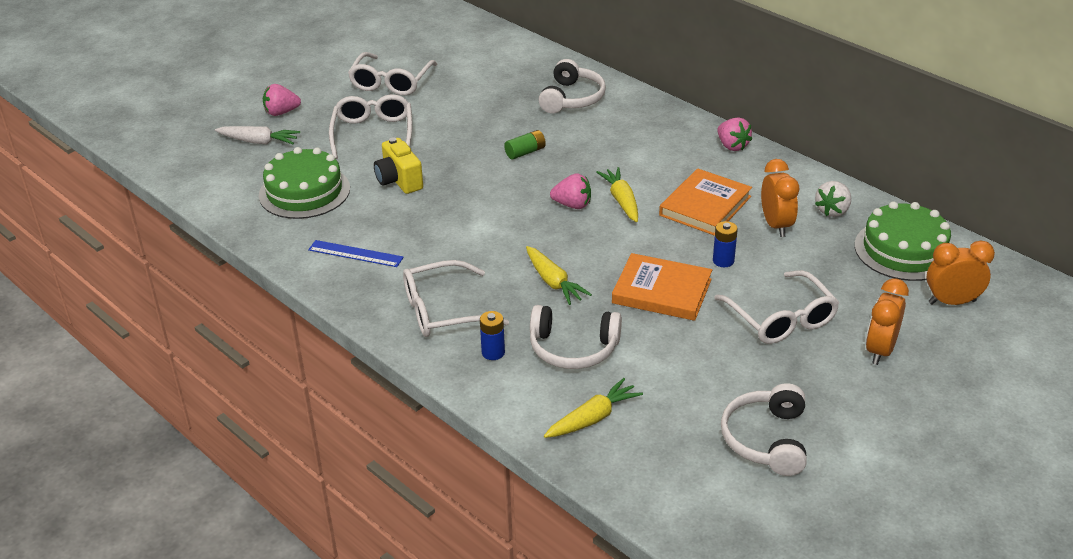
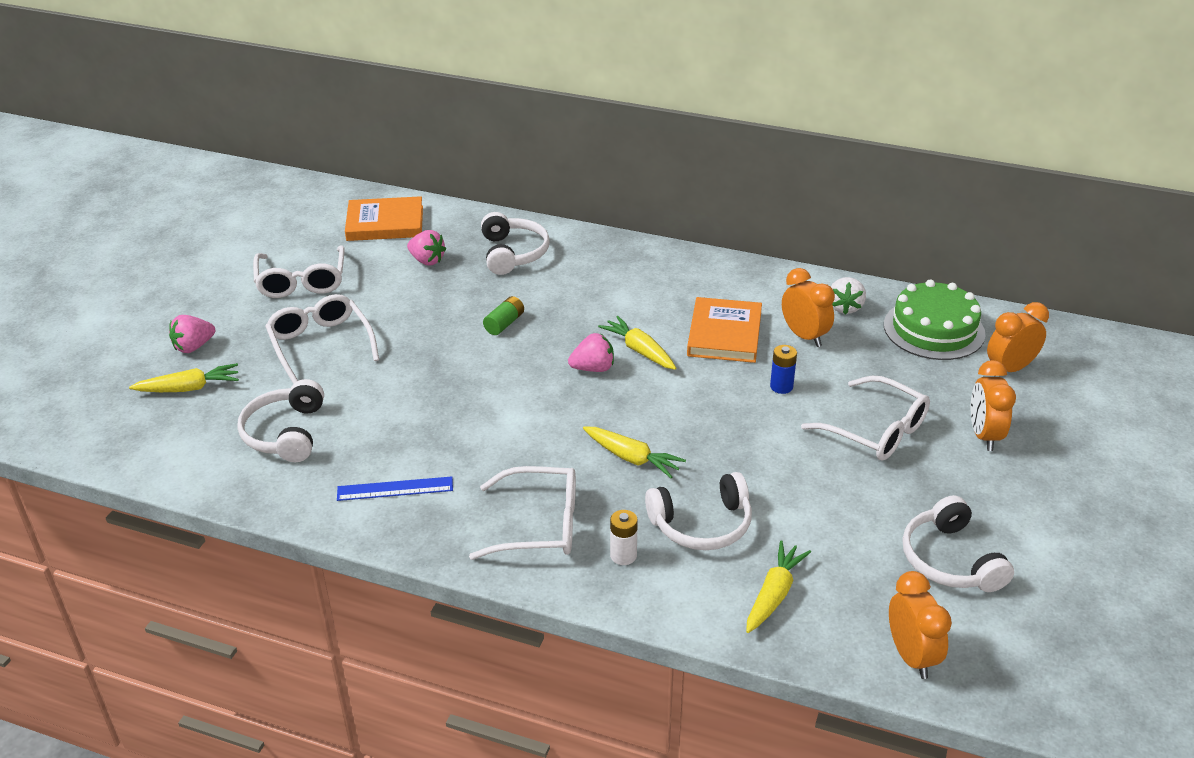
camera: 25 degrees left, 0 degrees up
white carrot [215,126,300,144] -> yellow carrot [129,363,239,392]
green cake [259,147,350,219] -> white headphones [237,379,324,462]
yellow camera [374,137,423,194] -> none
white glasses [403,260,509,337] -> white glasses turned 135 degrees counterclockwise [469,466,576,560]
blue battery [480,311,505,360] -> white battery [610,510,638,565]
orange book [612,253,712,321] -> orange book moved to [345,196,423,241]
pink strawberry [717,117,752,151] -> pink strawberry moved to [407,230,446,265]
none -> orange clock [889,571,952,679]

